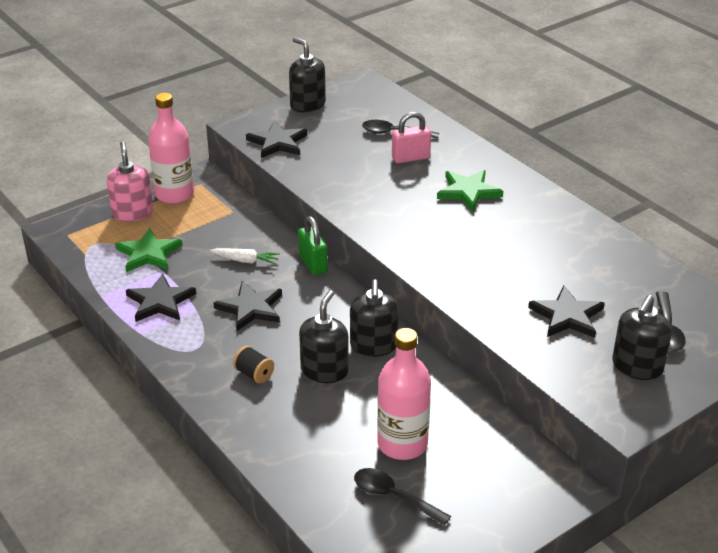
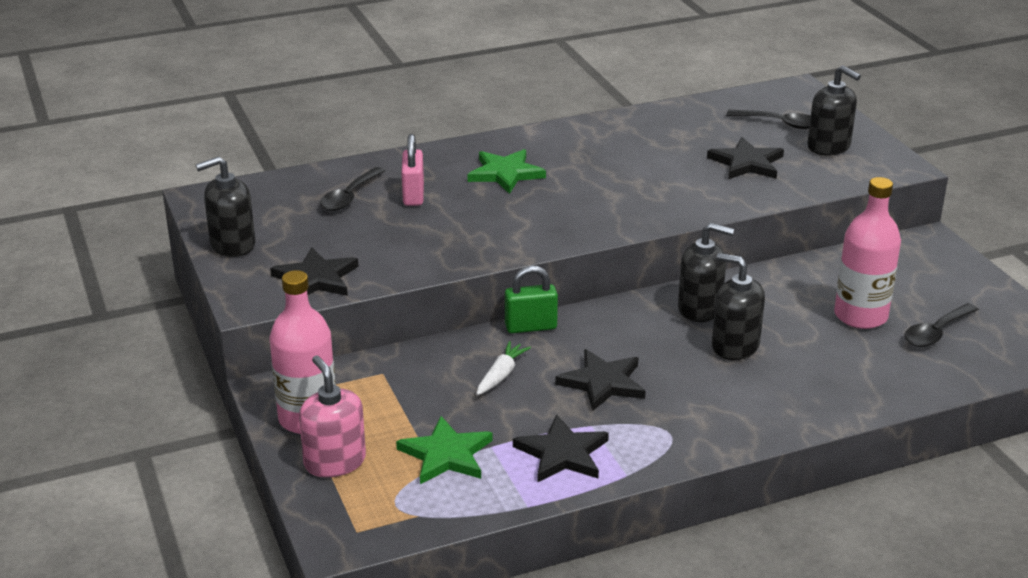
camera: 75 degrees left, 5 degrees down
pink soap dispenser [107,141,153,222] -> pink soap dispenser turned 60 degrees clockwise [299,356,366,477]
black spool [233,346,274,384] -> none

